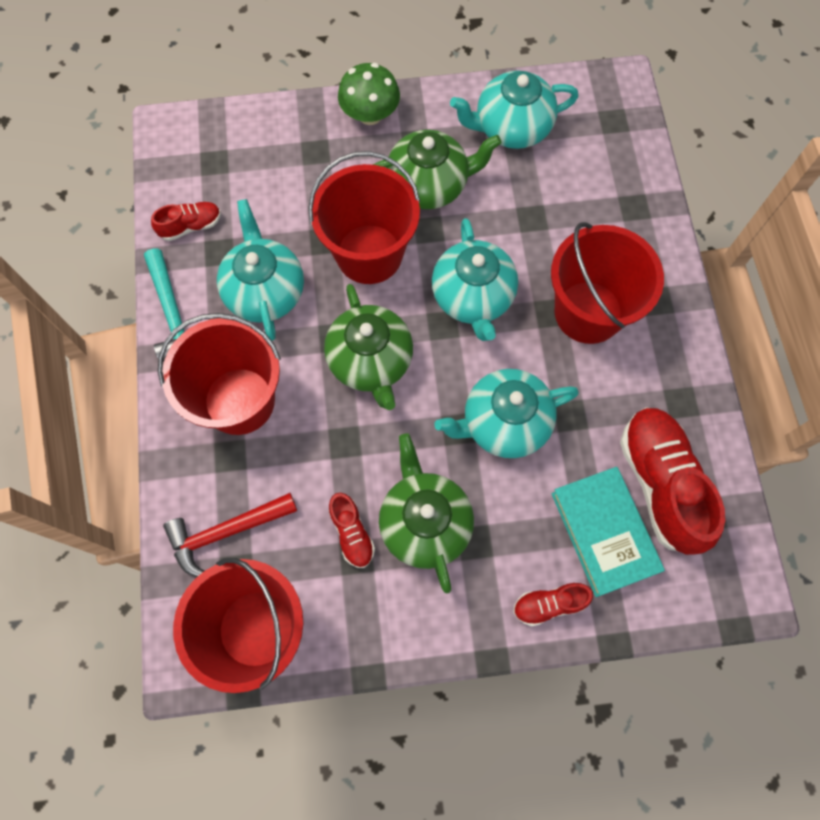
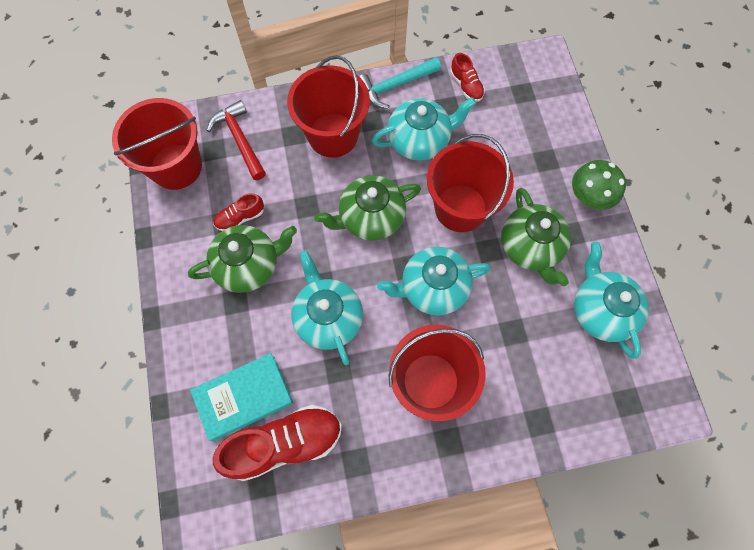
camera: 85 degrees right, 0 degrees up
red shoe [513,583,593,626] -> none

